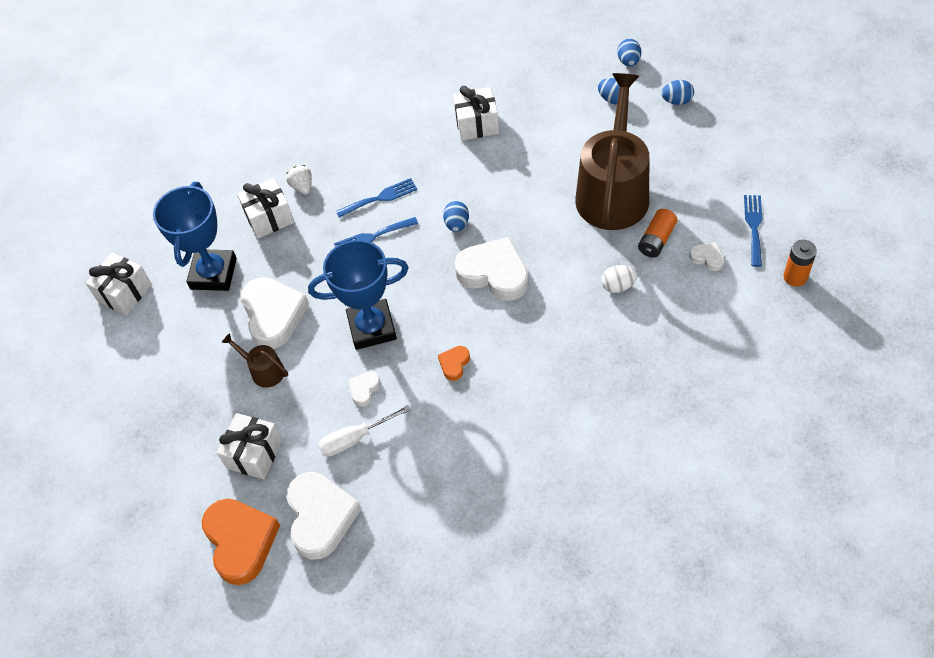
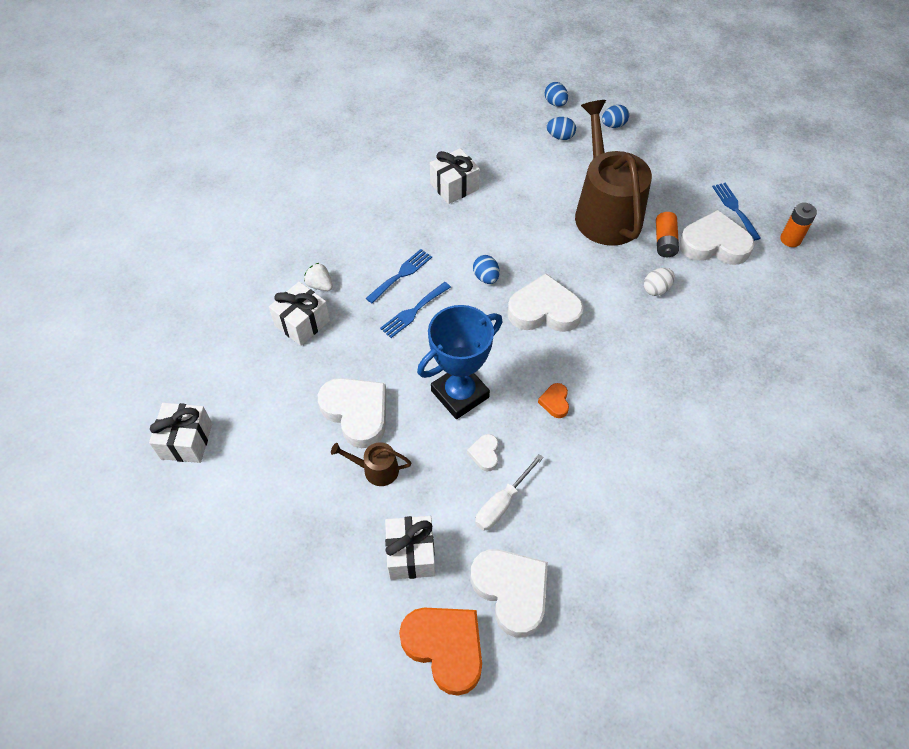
camera: 30 degrees left, 0 degrees up
blue trophy [153,182,237,291] -> none
white heart [689,242,725,271] -> white heart [679,210,754,265], size x2.18

